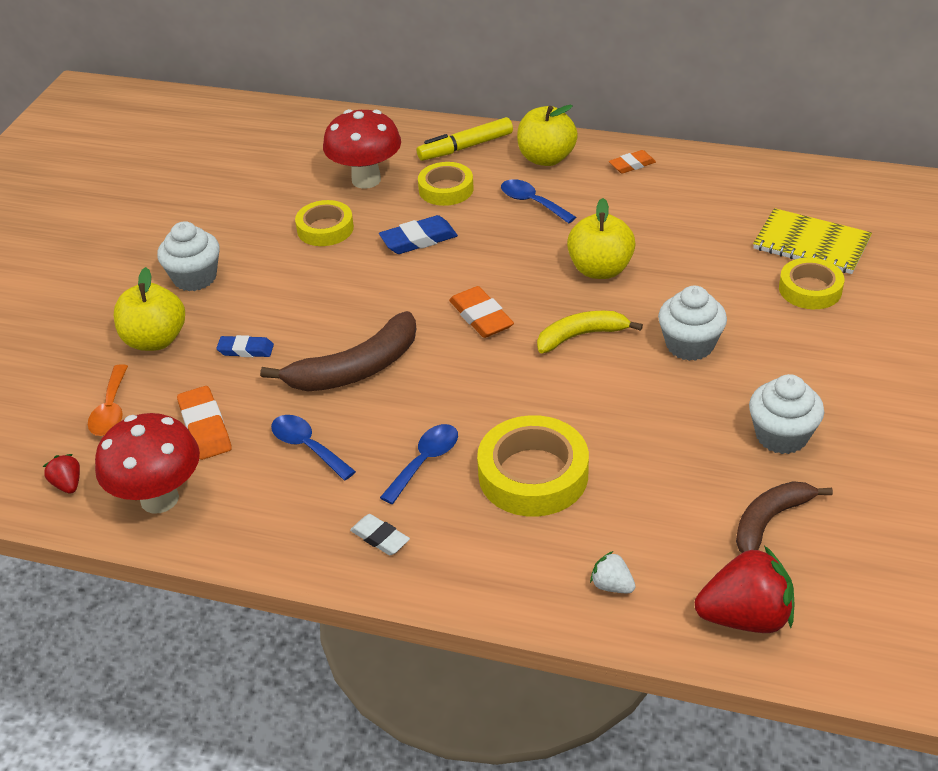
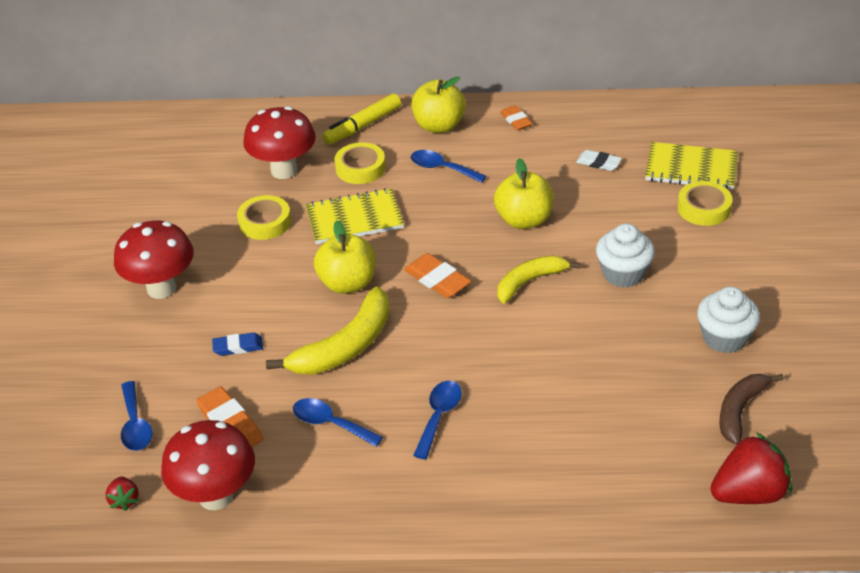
camera: 15 degrees left, 0 degrees up
red strawberry [43,454,80,494] -> red strawberry turned 150 degrees counterclockwise [105,477,139,511]
orange spoon [88,364,128,436] -> blue spoon [121,381,152,451]
yellow apple [114,267,185,351] -> yellow apple moved to [314,220,376,294]
white cupcake [157,221,220,291] -> red mushroom [114,221,194,299]
brown banana [260,311,416,391] -> yellow banana [266,286,390,375]
white eraser [350,514,410,555] -> white eraser moved to [576,150,622,171]
blue eraser [379,215,458,254] -> yellow notebook [305,188,404,244]
yellow tape [477,415,589,517] -> none
white strawberry [590,551,636,593] -> none
orange eraser [609,150,656,174] -> orange eraser turned 75 degrees counterclockwise [500,105,533,130]

